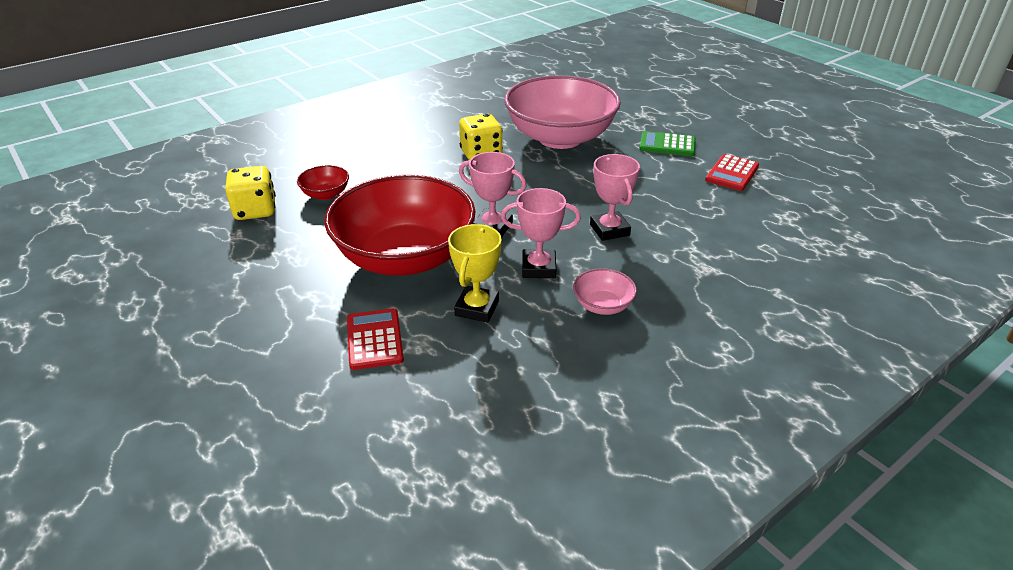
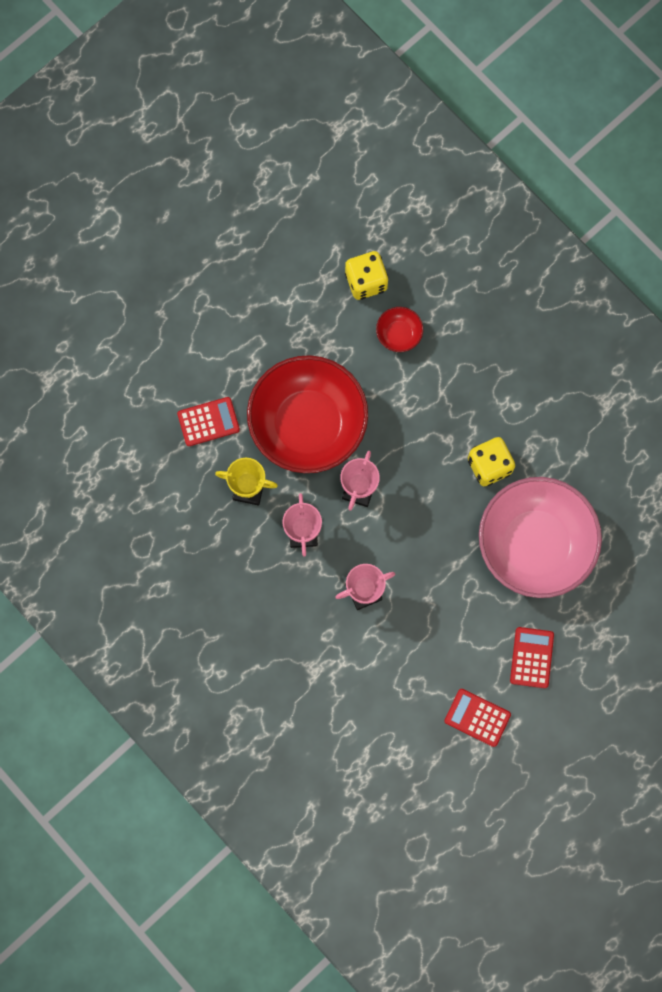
camera: 85 degrees right, 40 degrees up
pink bowl [573,268,637,315] -> none
green calculator [639,131,696,156] -> red calculator [510,627,554,688]

